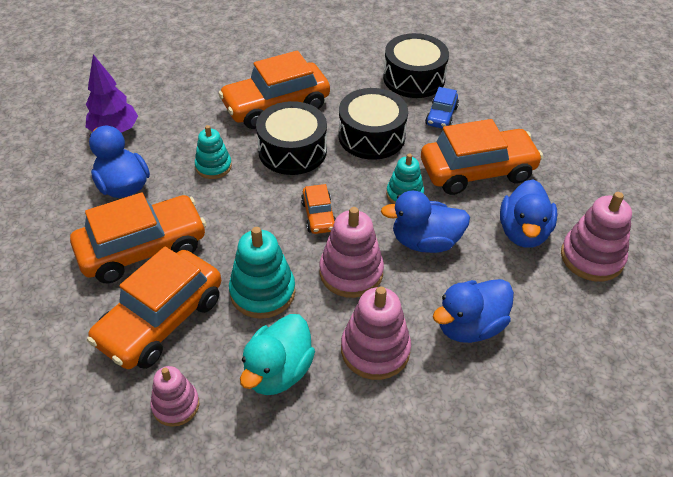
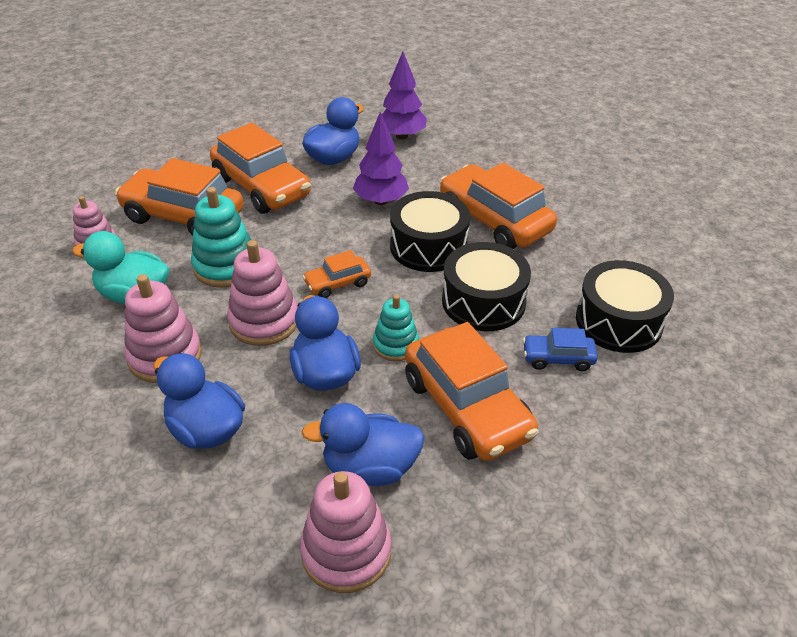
camera: 75 degrees right, 5 degrees down
turquoise stacking toy [195,125,232,179] -> purple tree [353,112,409,205]

